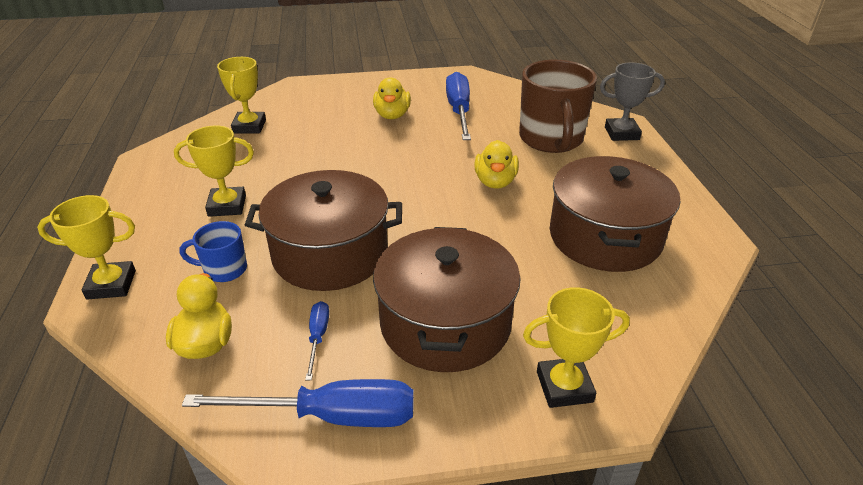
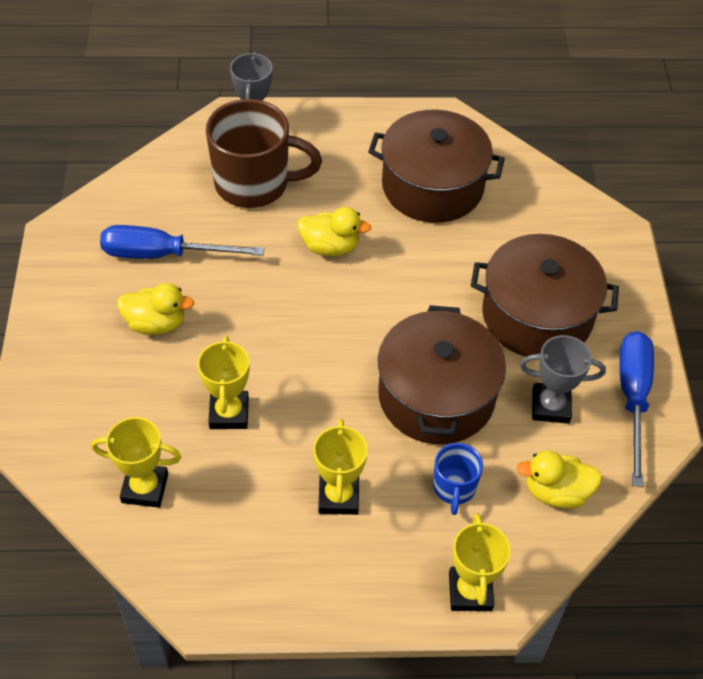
camera: 85 degrees left, 15 degrees up
blue screwdriver [305,301,329,380] -> grey trophy [520,335,606,424]
yellow trophy [523,287,630,408] -> yellow trophy moved to [197,336,250,429]

